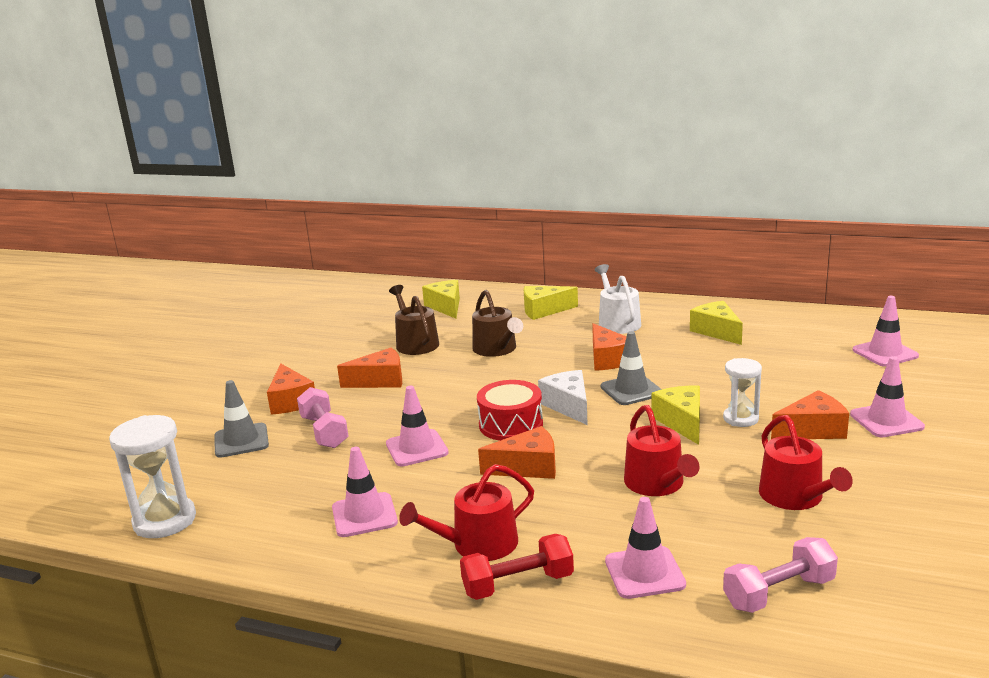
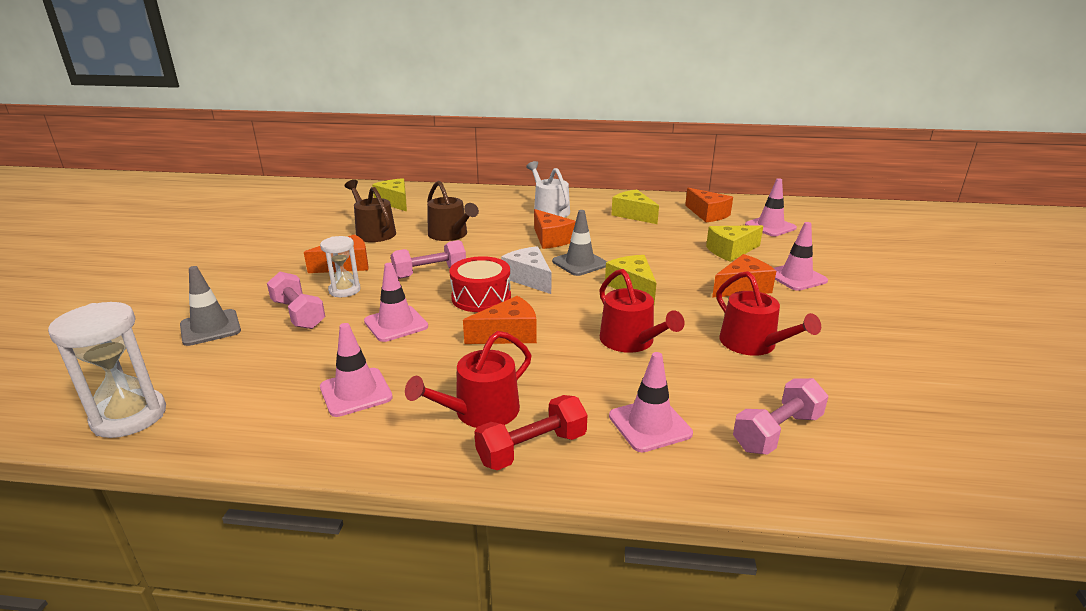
camera: 15 degrees left, 5 degrees up
orange cheese [267,364,315,415] -> orange cheese moved to [685,188,733,222]
yellow cheese [524,286,578,320] -> yellow cheese moved to [706,225,763,262]
white hourglass [723,358,762,427] -> white hourglass moved to [320,236,361,297]
none -> pink dumbbell [391,240,466,279]

